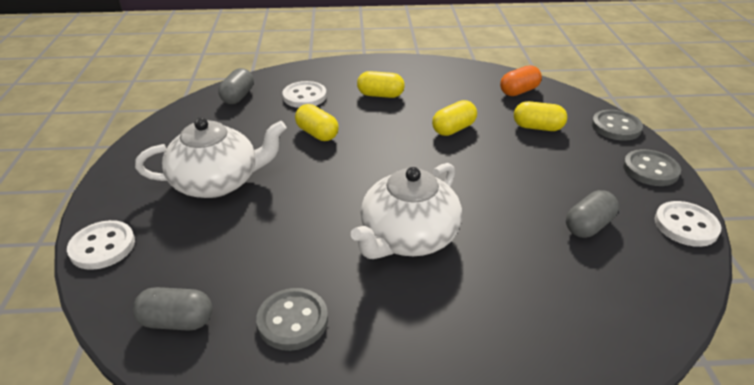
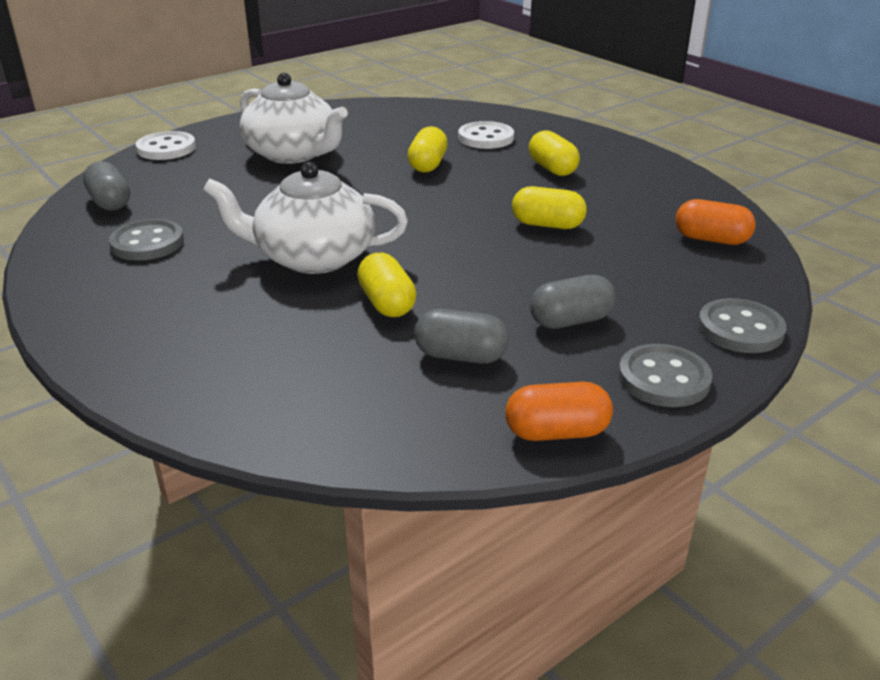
camera: 55 degrees right, 5 degrees down
grey capsule [218,68,254,104] -> grey capsule moved to [530,275,616,329]
yellow capsule [514,101,567,131] -> yellow capsule moved to [357,253,416,317]
white button [654,201,721,247] -> orange capsule [505,382,613,441]

